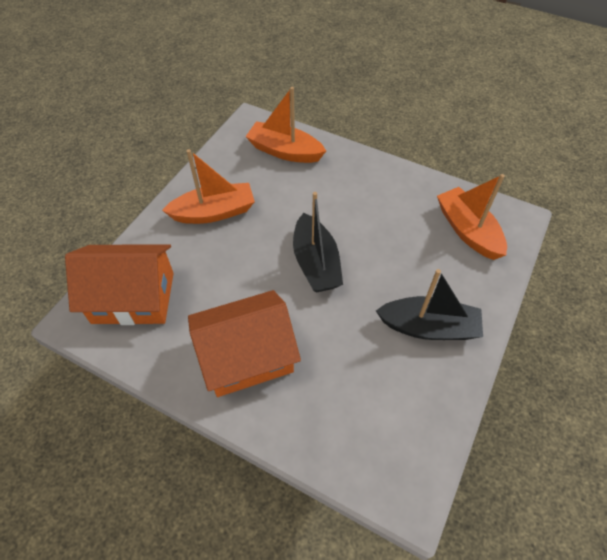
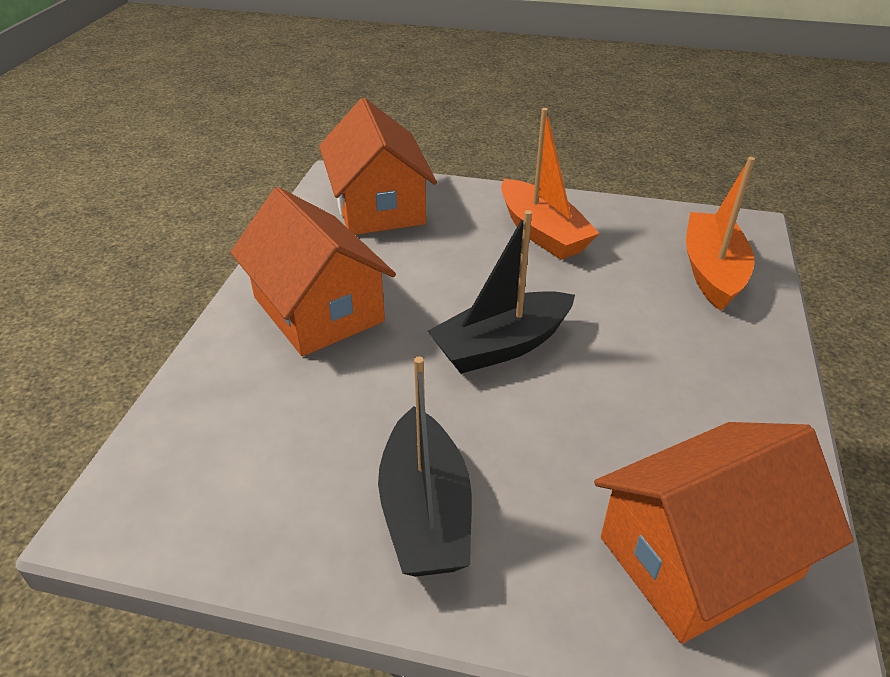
camera: 75 degrees right, 15 degrees down
orange boat [437,174,507,260] -> orange house [594,422,854,644]

